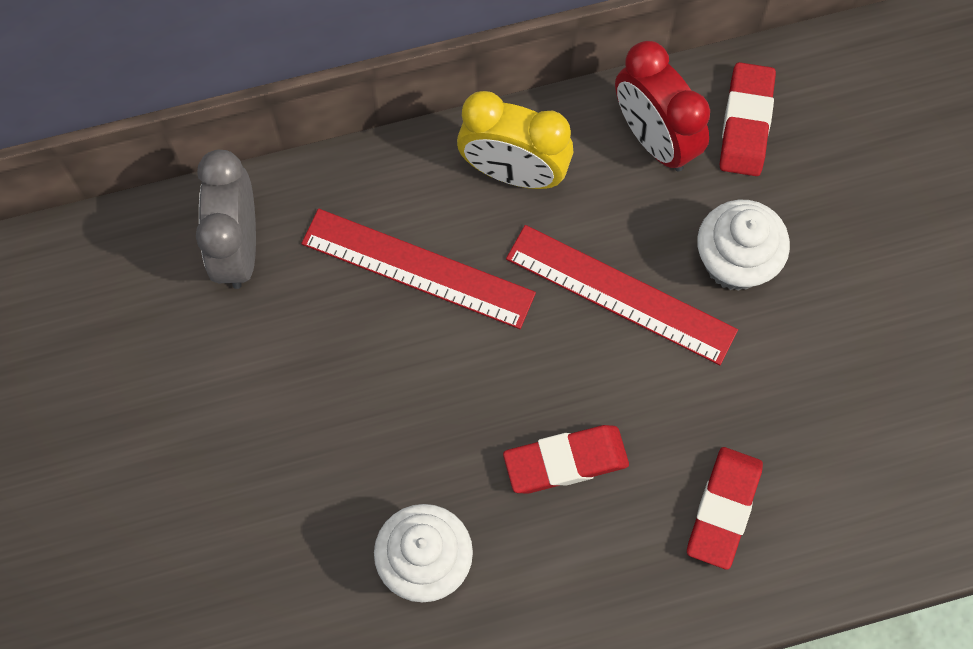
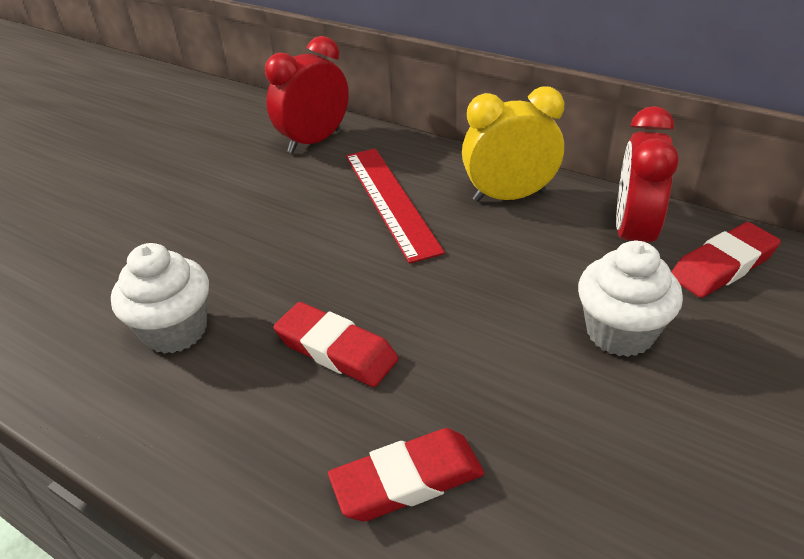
camera: 50 degrees right, 30 degrees down
grey clock [196,150,256,289] -> red clock [265,36,349,153]
yellow clock [457,91,574,189] -> yellow clock turned 105 degrees clockwise [462,86,564,202]
red ruler [506,225,738,365] -> none

